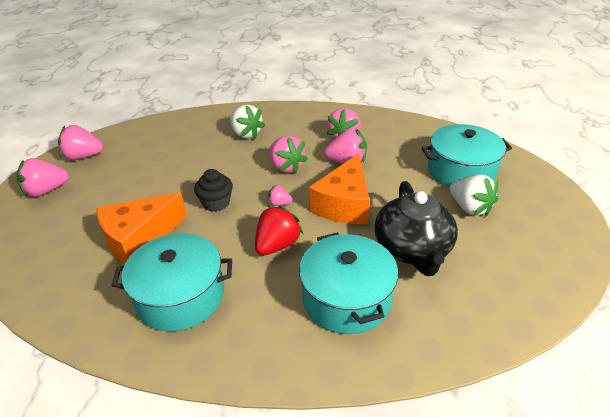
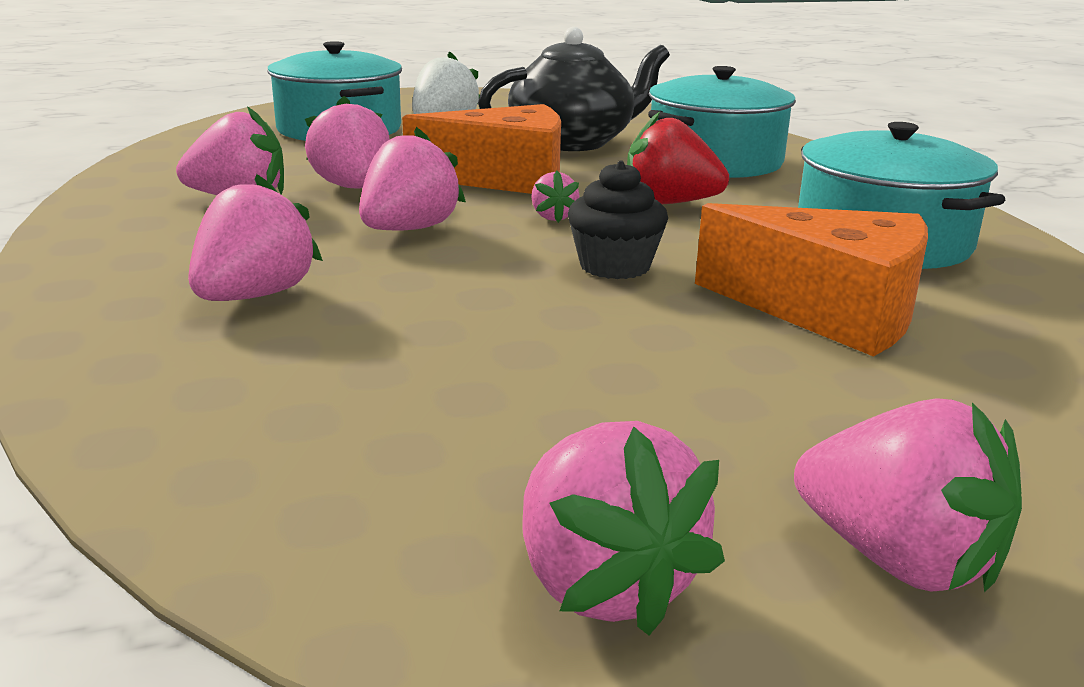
camera: 115 degrees left, 15 degrees down
white strawberry [230,105,265,139] -> pink strawberry [188,174,323,301]

